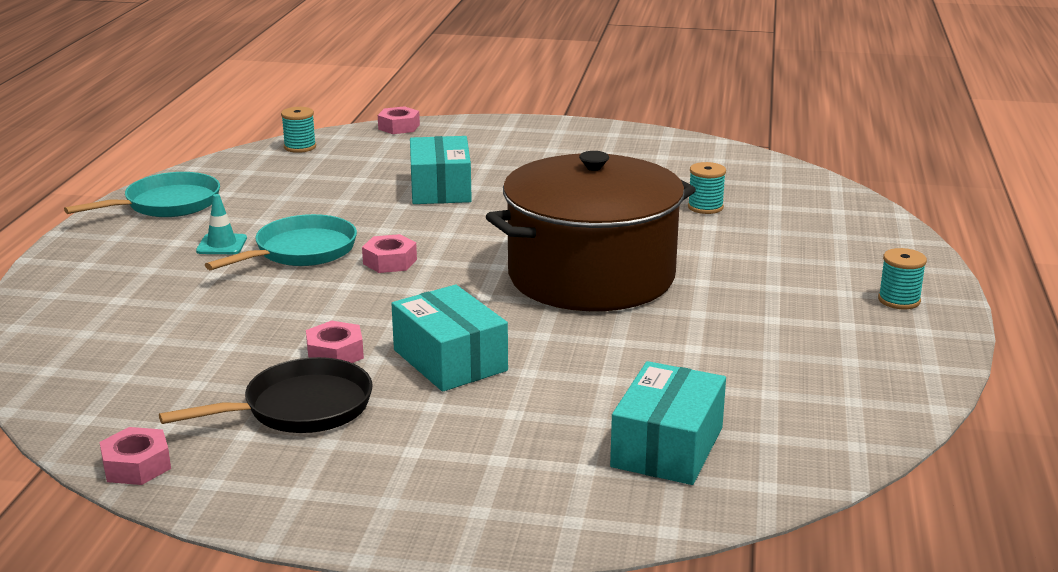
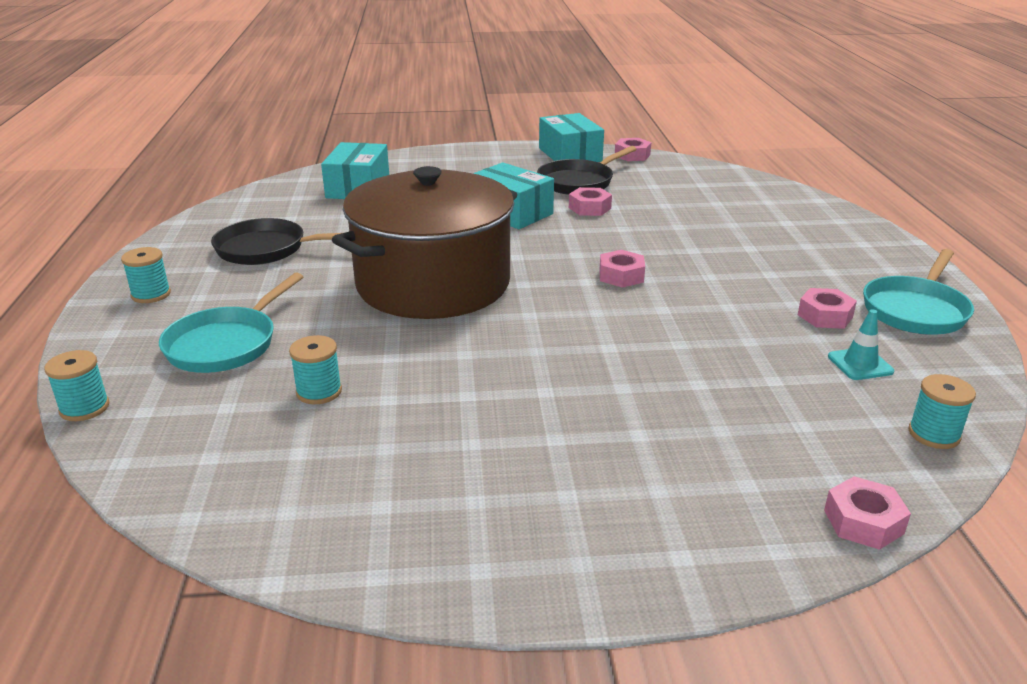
camera: 165 degrees right, 5 degrees up
turquoise traffic cone [196,194,247,254] -> turquoise traffic cone moved to [828,309,894,380]
turquoise pan [205,214,357,270] -> turquoise pan moved to [159,272,303,373]
turquoise box [410,136,472,204] -> turquoise box moved to [539,113,604,162]
none -> turquoise spool [44,350,109,421]
none -> black pan [211,218,341,265]
none -> pink nut [798,288,857,329]

